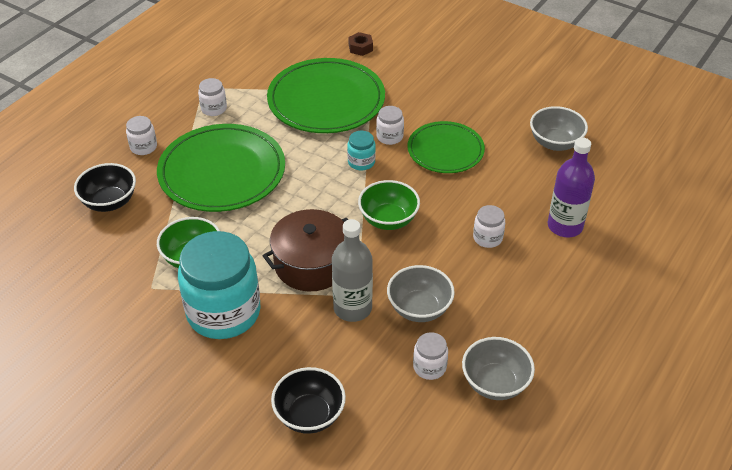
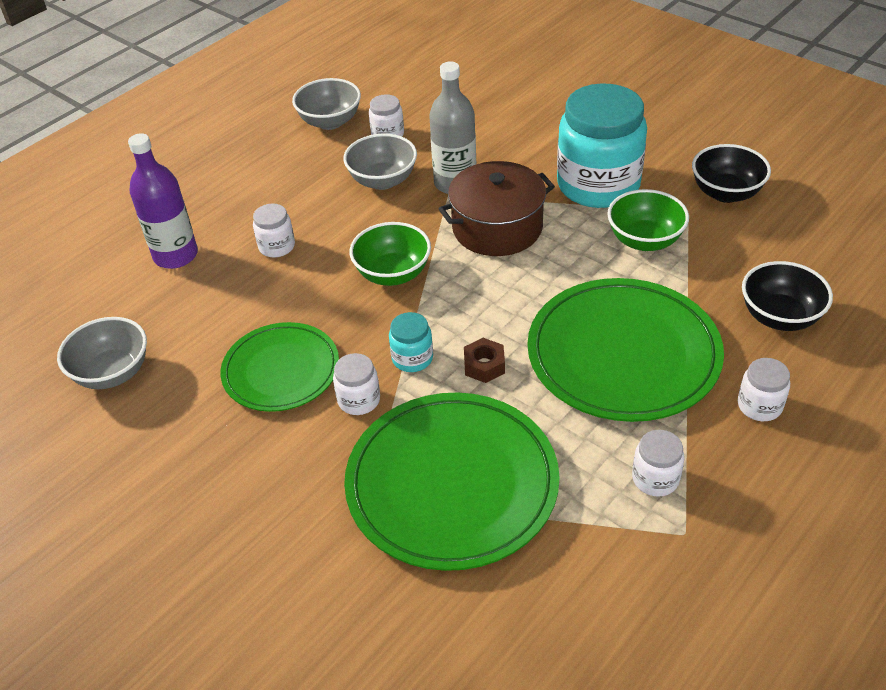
camera: 170 degrees left, 0 degrees up
black bowl [271,367,346,434] -> black bowl moved to [692,144,771,203]
brown nut [349,32,373,56] -> brown nut moved to [464,338,505,383]

